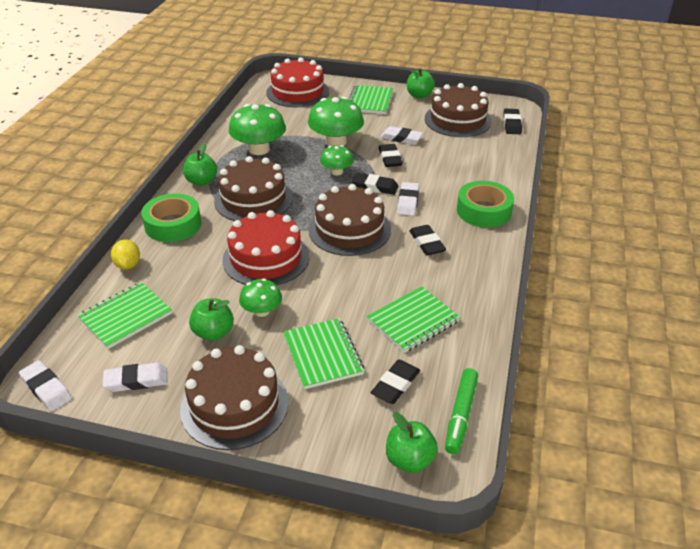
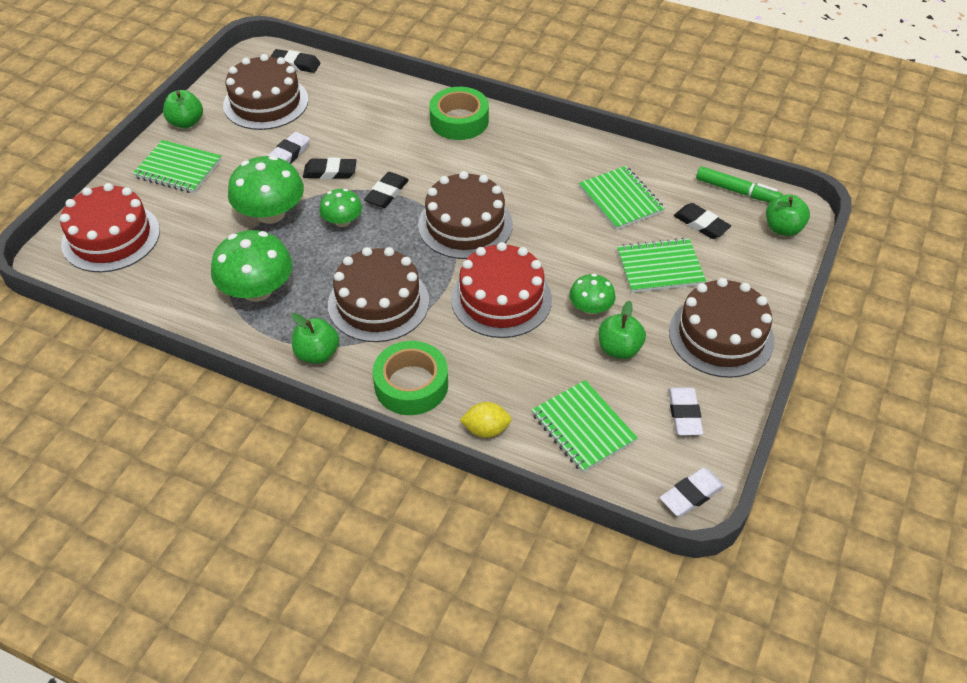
camera: 80 degrees left, 10 degrees up
white eraser [397,182,419,216] -> none
black eraser [409,225,446,256] -> none

